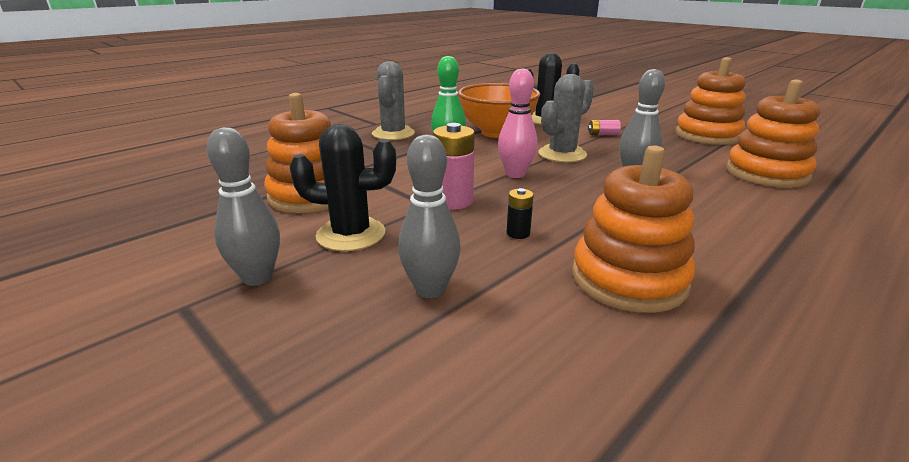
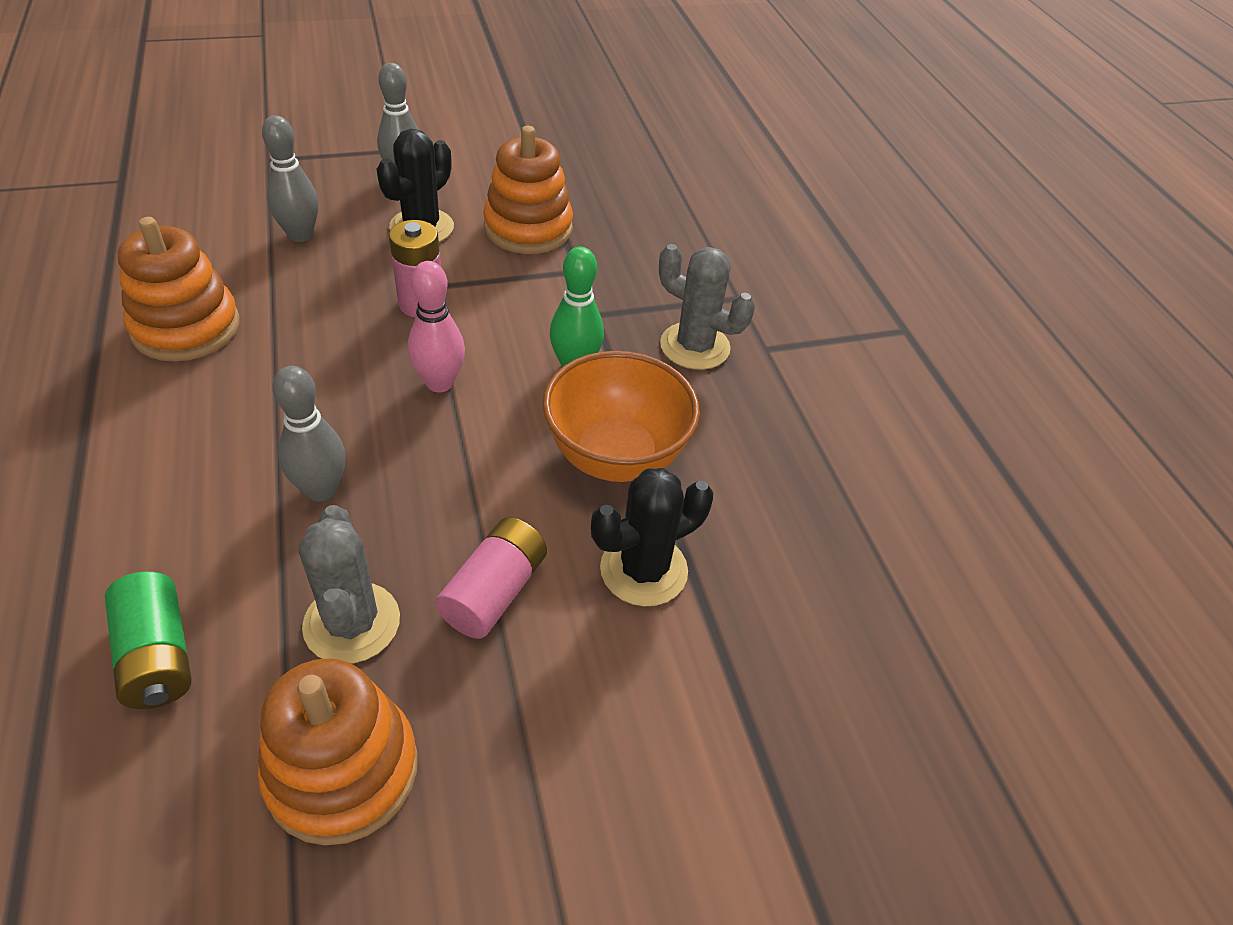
camera: 115 degrees right, 20 degrees up
black battery [507,188,534,239] -> none
grey cactus [538,74,594,162] -> grey cactus moved to [299,505,400,664]
pink battery [588,120,621,135] -> pink battery [435,517,547,639], size x1.87
orange stacking toy [726,80,820,188] -> green battery [105,571,192,709]

